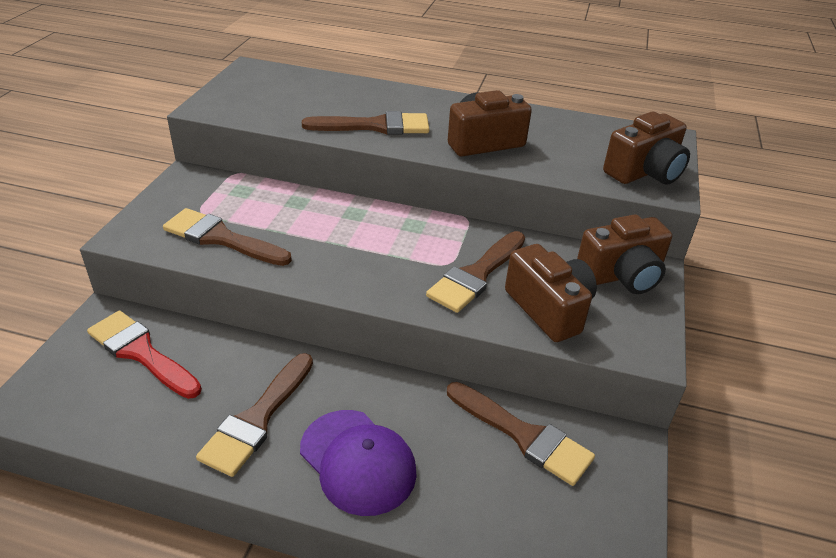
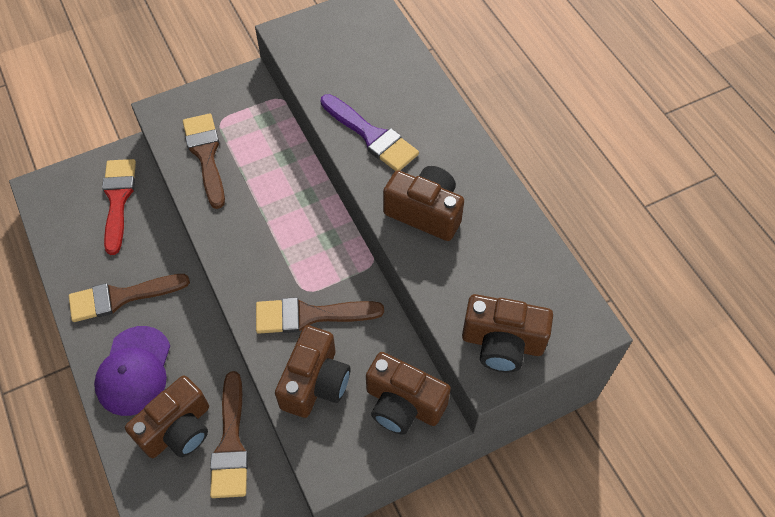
camera: 50 degrees right, 20 degrees up
brown brush [302,111,429,135] -> purple brush [321,94,419,171]
none -> brown camera [125,376,209,458]

